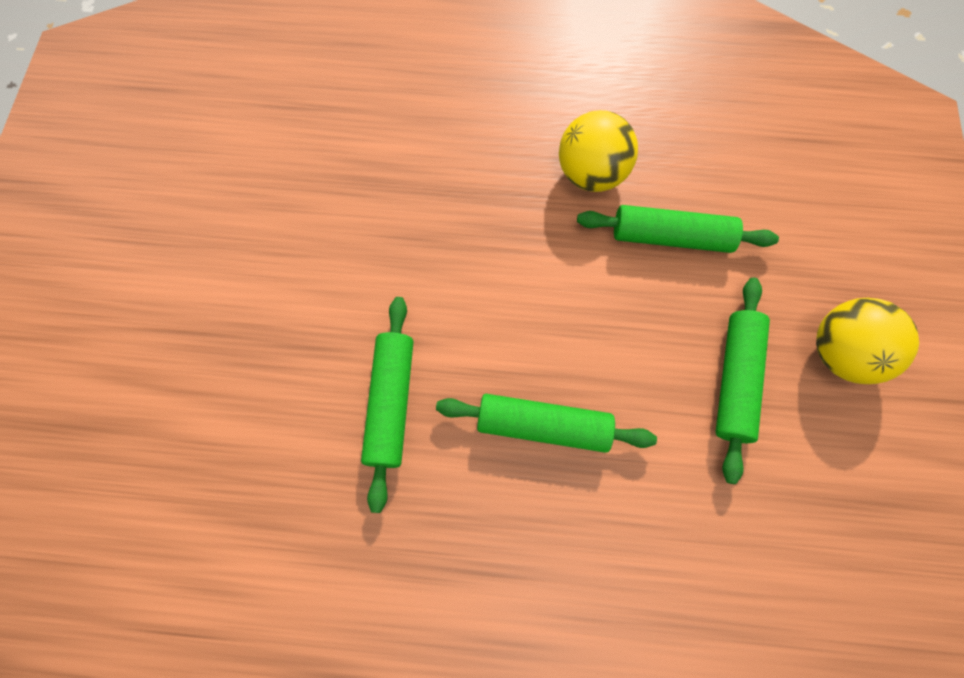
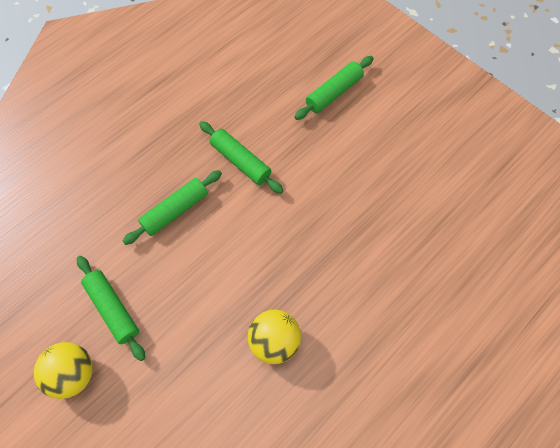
camera: 130 degrees right, 5 degrees down
green rolling pin [577,205,779,253] -> green rolling pin moved to [294,56,374,120]

